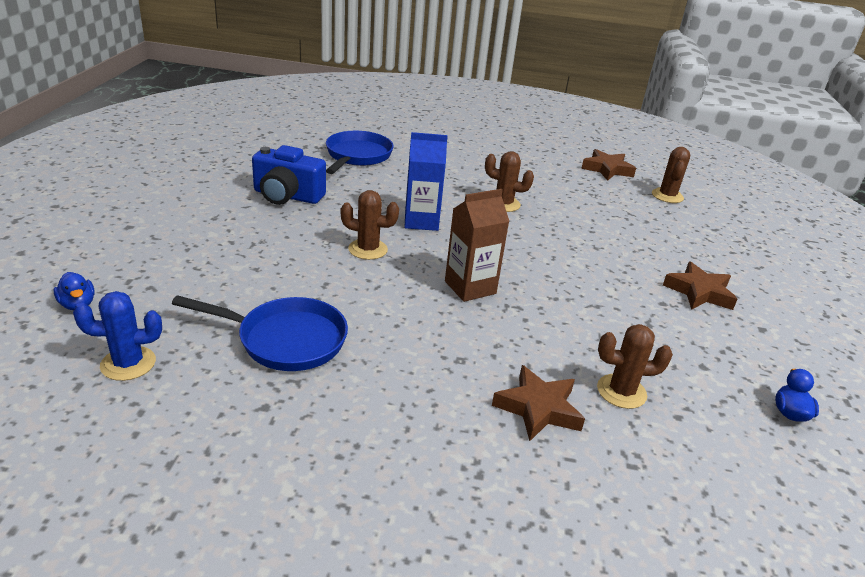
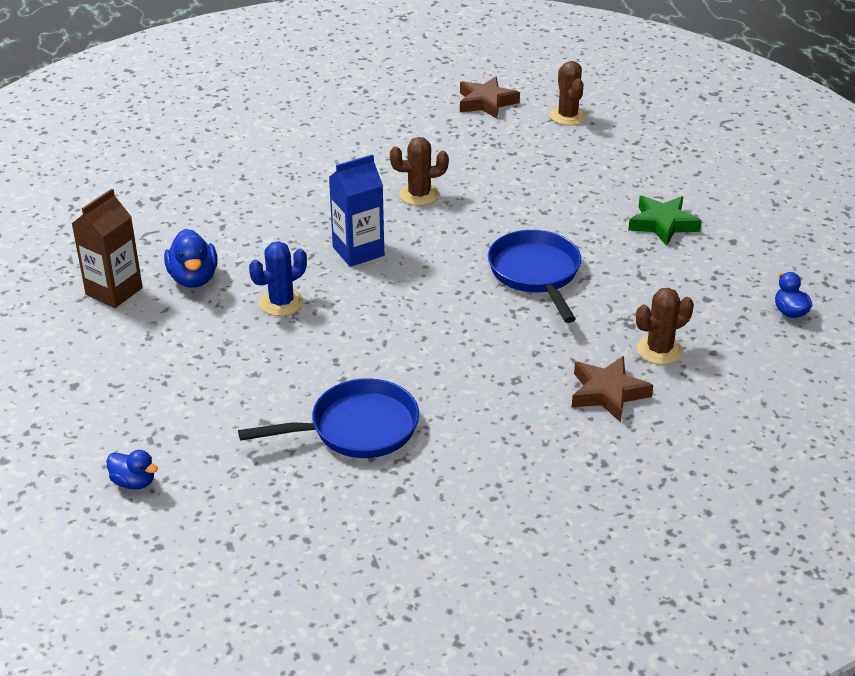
camera: 25 degrees left, 5 degrees up
blue cactus [73,291,162,381] -> blue cactus moved to [249,241,307,316]
blue camera [252,145,326,205] -> blue duck [164,229,218,288]
blue pan [326,131,394,174] -> blue pan moved to [488,230,582,323]
brown cactus [341,190,399,260] -> none
brown carton [445,189,509,302] -> brown carton moved to [72,189,143,308]
brown star [663,262,737,310] -> green star [628,196,702,246]

